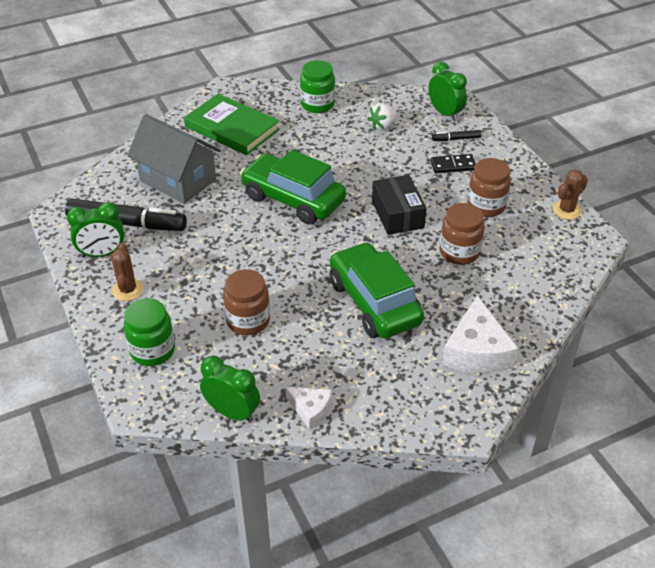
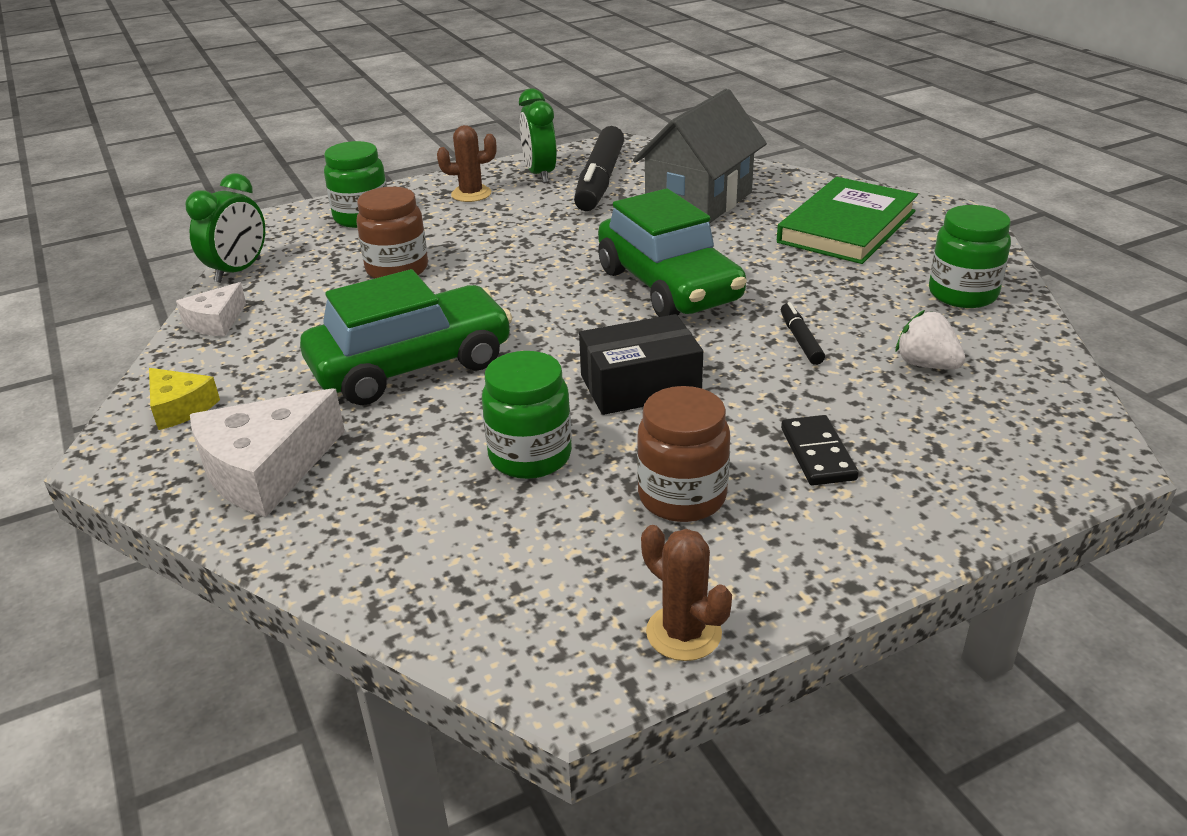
camera: 90 degrees right, 10 degrees down
green car [240,150,346,225] -> green car turned 120 degrees clockwise [598,188,747,317]
green clock [428,62,467,121] -> none
black marker [432,130,482,141] -> black marker moved to [781,302,825,365]
brown jar [440,203,485,265] -> green jar [482,351,572,479]
white cheese [442,295,519,373] -> white cheese turned 45 degrees counterclockwise [190,389,345,517]
none -> yellow cheese [149,368,220,430]

